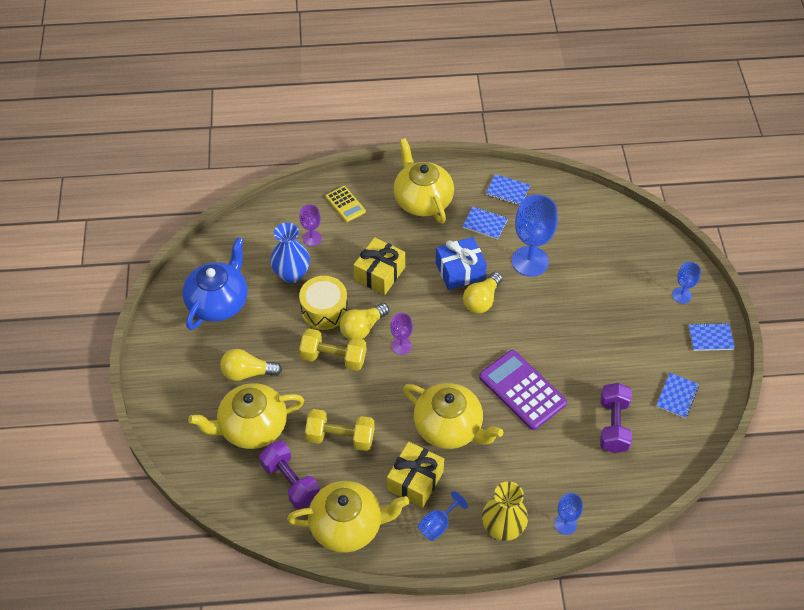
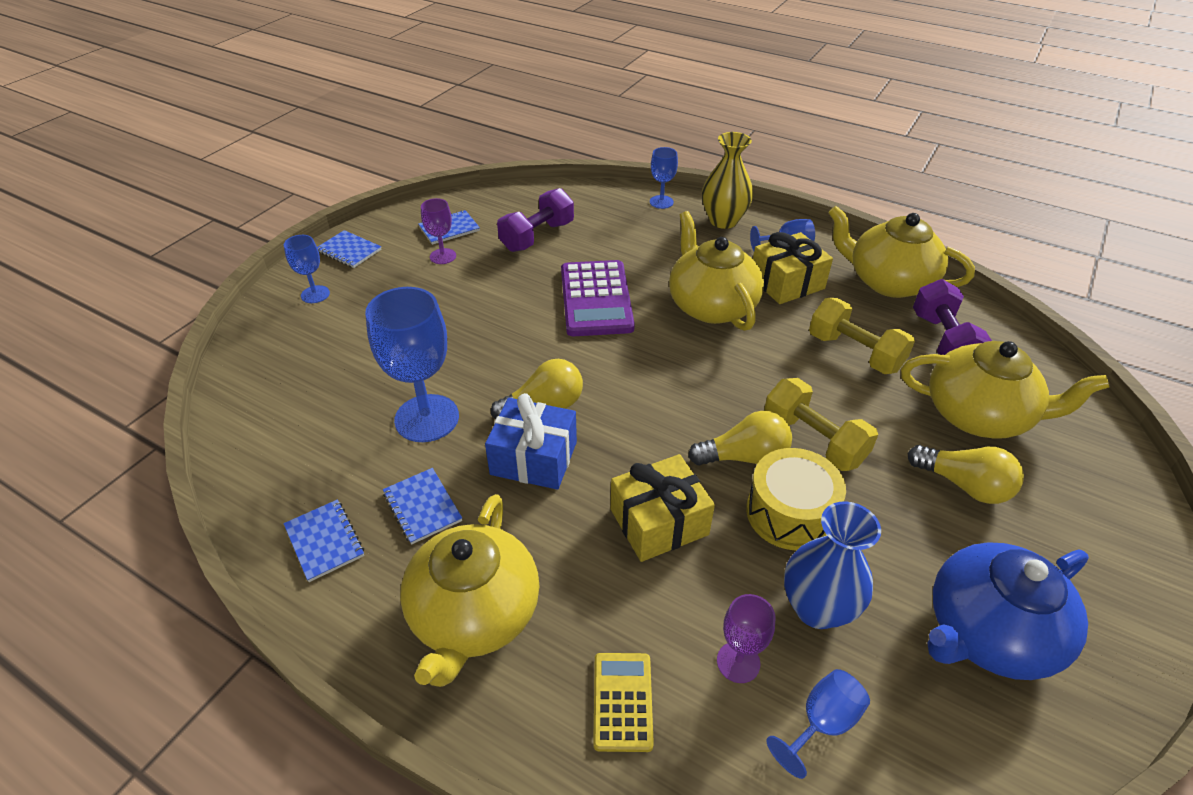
camera: 145 degrees left, 10 degrees down
purple goblet [390,313,413,355] -> purple goblet moved to [421,198,456,264]
none -> blue goblet [767,669,870,779]

